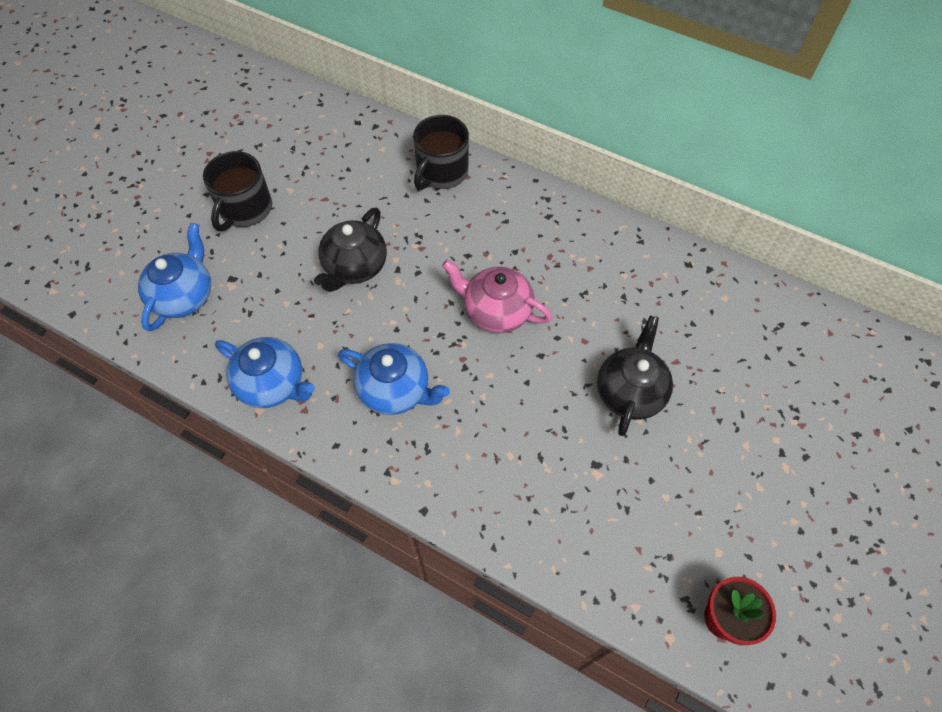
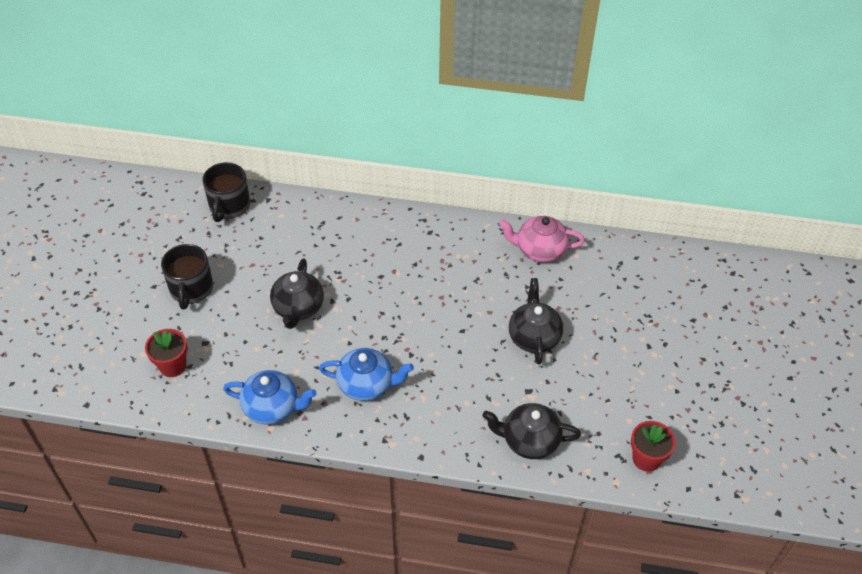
camera: 20 degrees left, 10 degrees down
blue teapot [138,223,211,332] -> red flower pot [145,329,188,377]
black mug [413,115,469,190] -> black mug moved to [202,162,250,222]
pink teapot [442,260,552,333] -> pink teapot moved to [499,216,585,262]
none -> black teapot [482,403,581,459]

